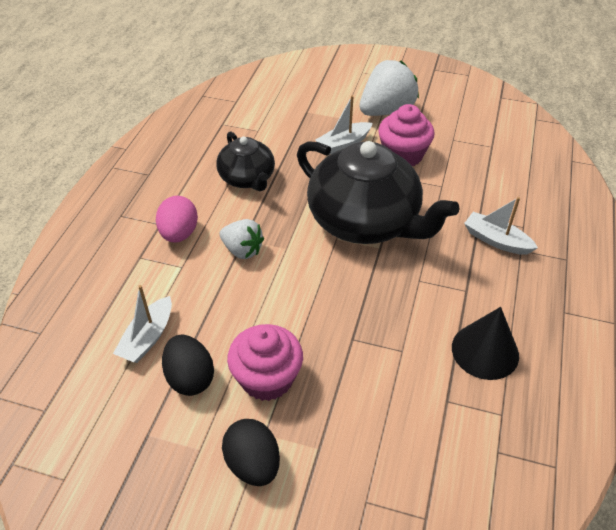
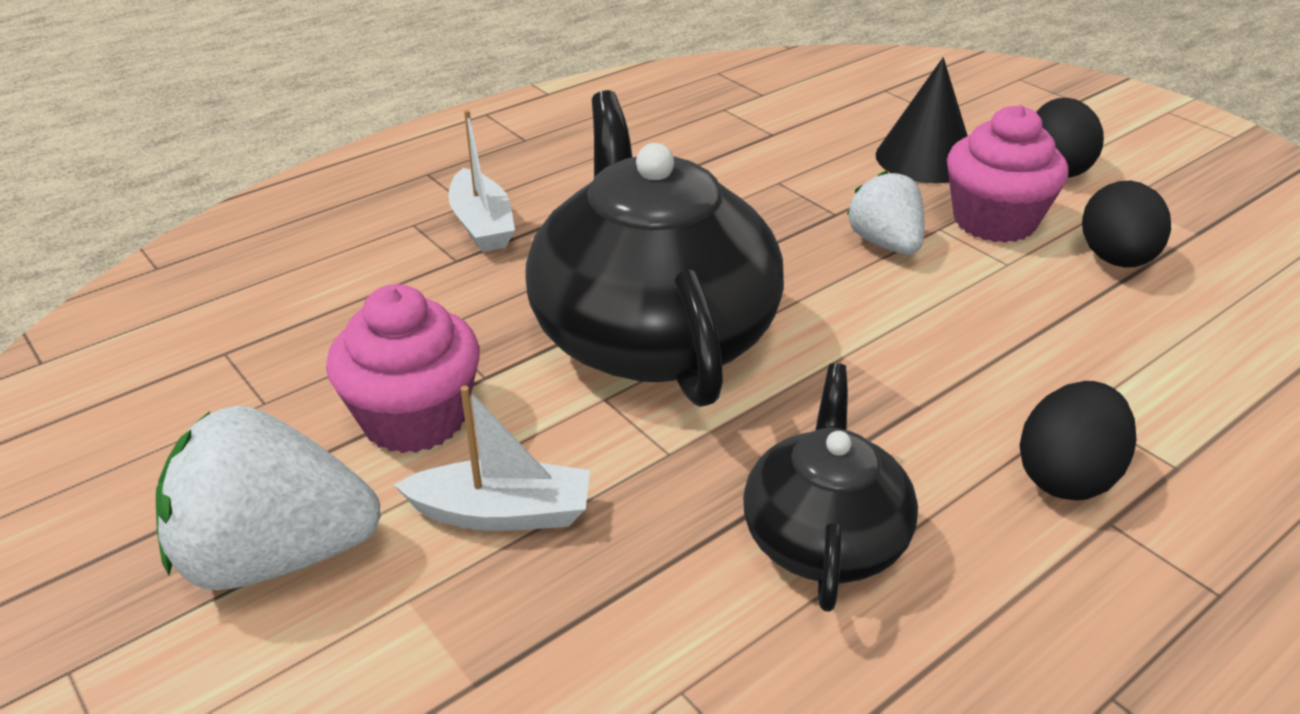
camera: 145 degrees left, 10 degrees down
white boat [113,285,172,363] -> none
pink egg [156,196,198,243] -> black egg [1019,381,1136,501]
white strawberry [220,219,264,259] -> white strawberry moved to [847,171,924,255]
black cone [452,307,519,380] -> black cone moved to [876,57,968,183]

